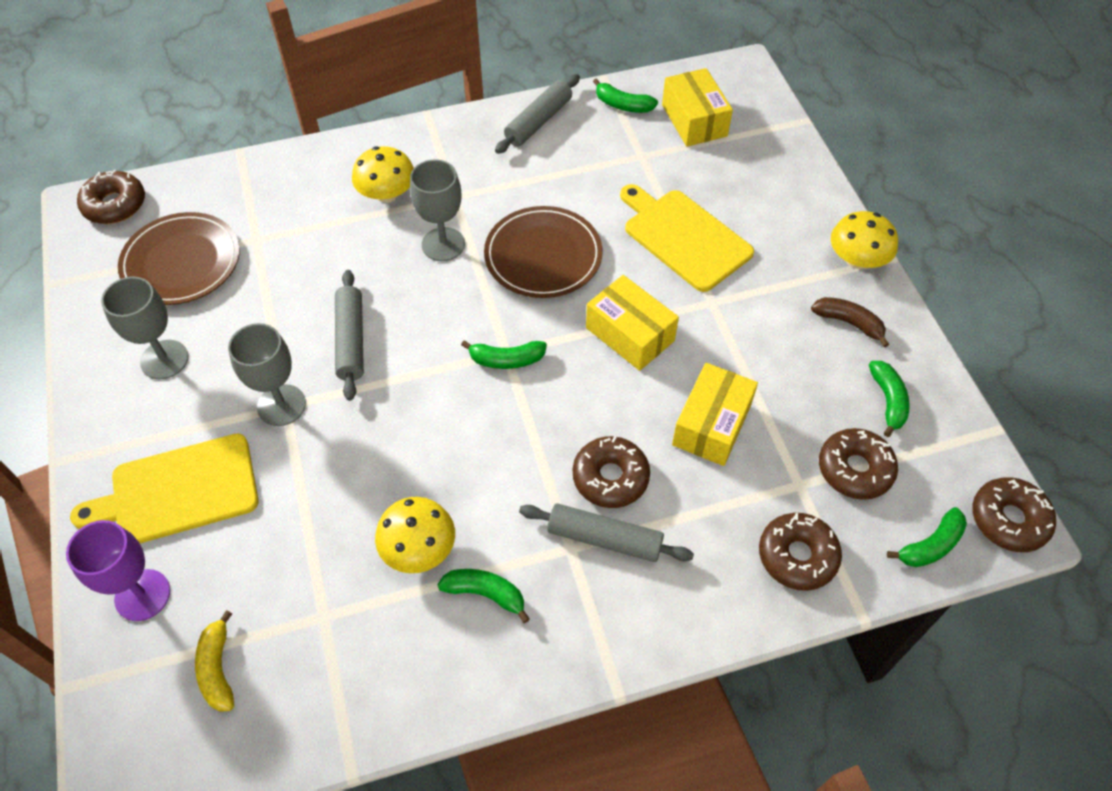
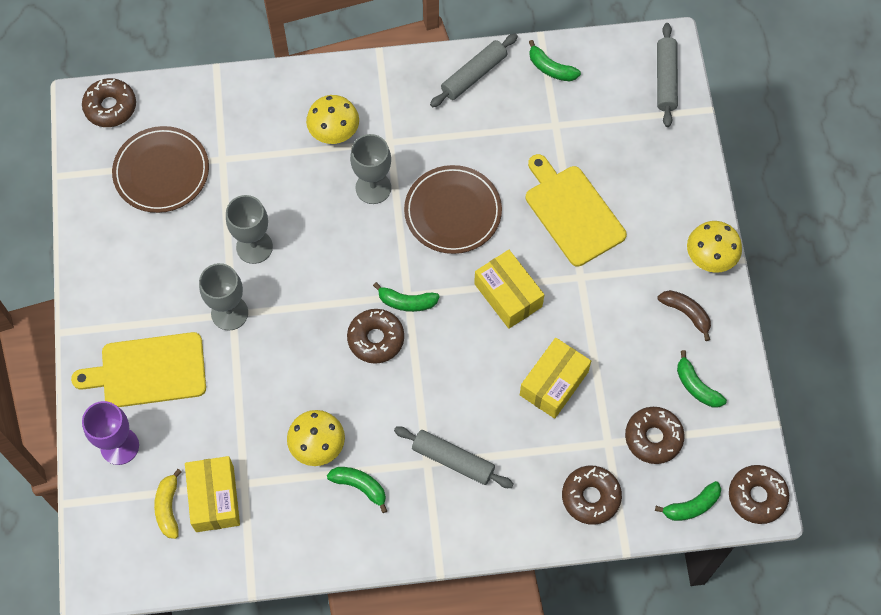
camera: 10 degrees right, 10 degrees up
grey goblet [101,277,188,379] -> grey goblet moved to [226,195,273,264]
grey rolling pin [335,270,364,401] -> grey rolling pin moved to [657,23,678,127]
brown donut [573,436,650,508] -> brown donut moved to [347,309,404,364]
yellow box [662,68,733,147] -> yellow box moved to [185,456,240,532]
green banana [869,361,910,437] -> green banana turned 135 degrees clockwise [677,350,727,408]

